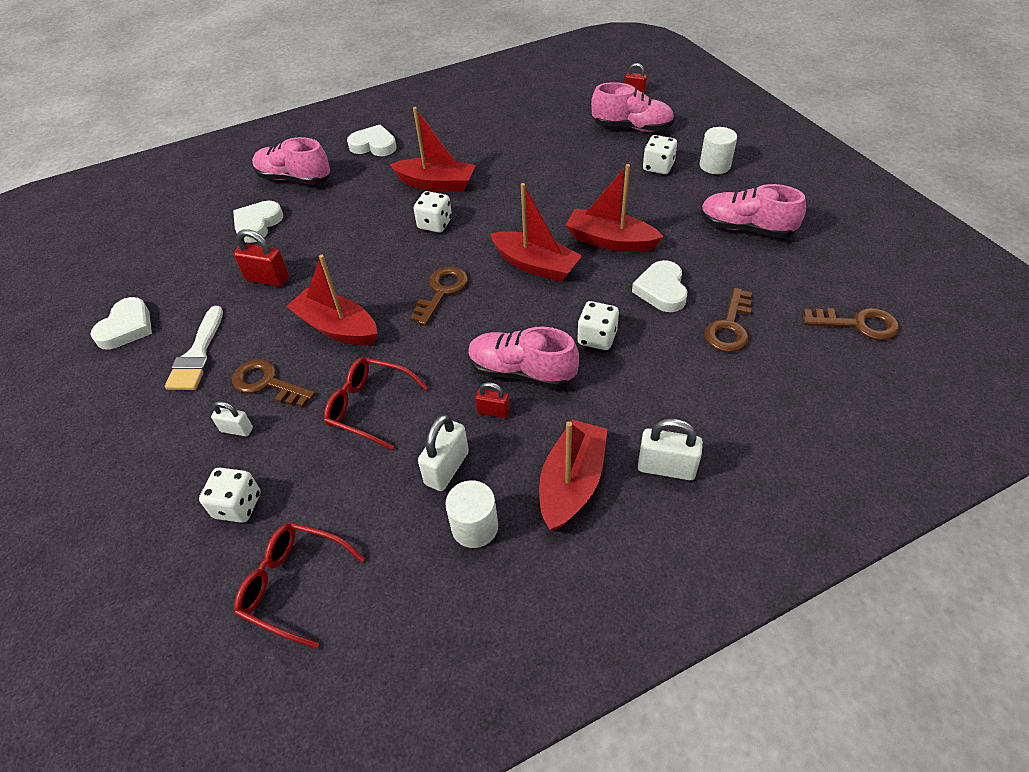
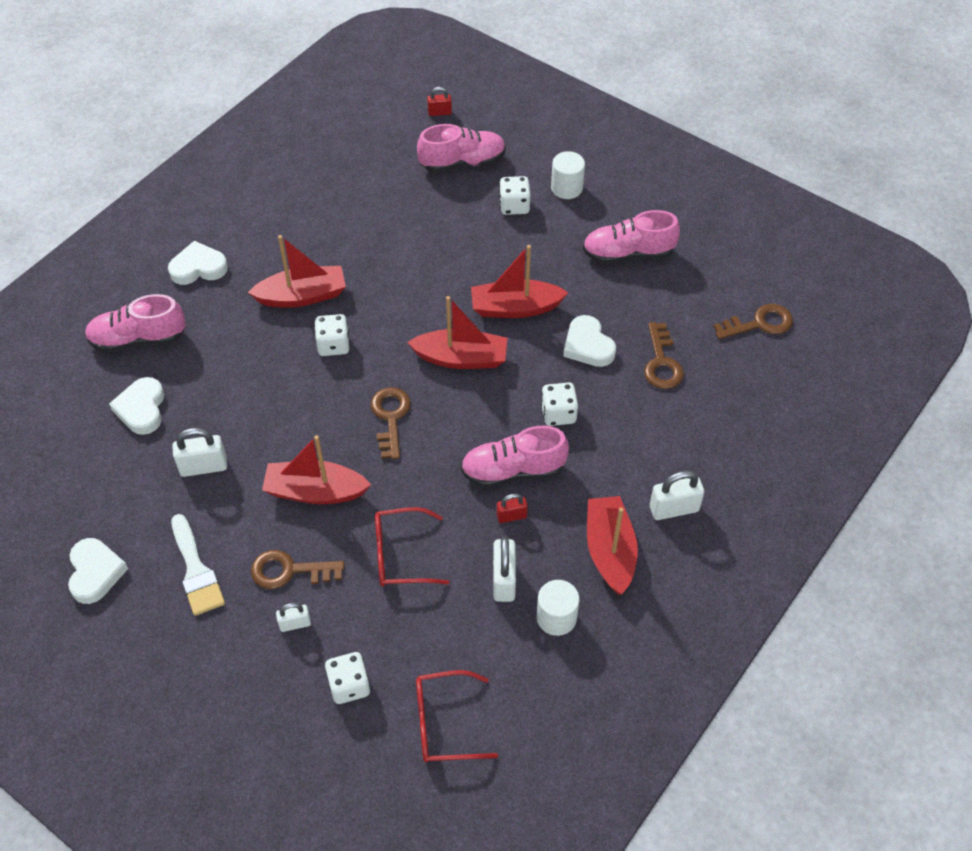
camera: 30 degrees left, 5 degrees up
red padlock [234,229,289,287] -> white padlock [172,428,227,477]

